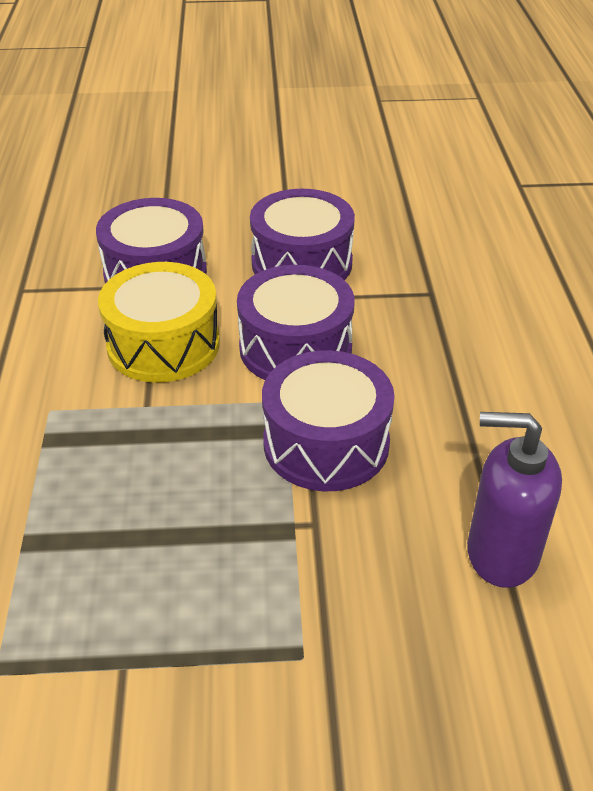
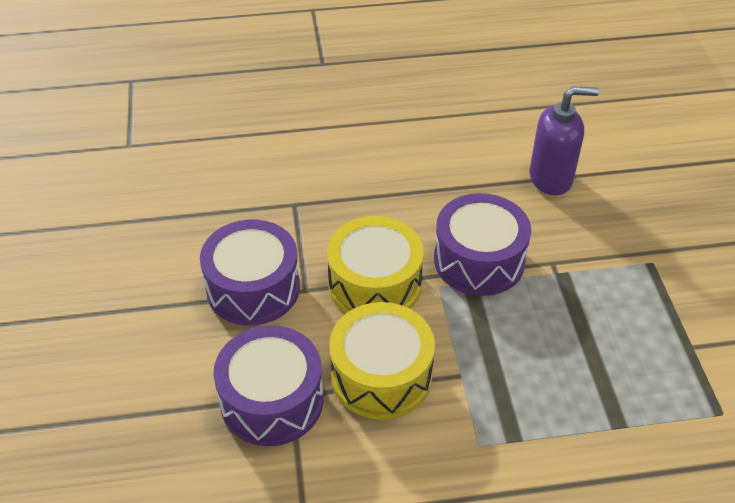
camera: 95 degrees left, 5 degrees up
purple drum [237,265,355,380] -> yellow drum [327,216,424,313]
purple soap dispenser [467,412,562,588] -> purple soap dispenser turned 105 degrees counterclockwise [530,86,599,195]

